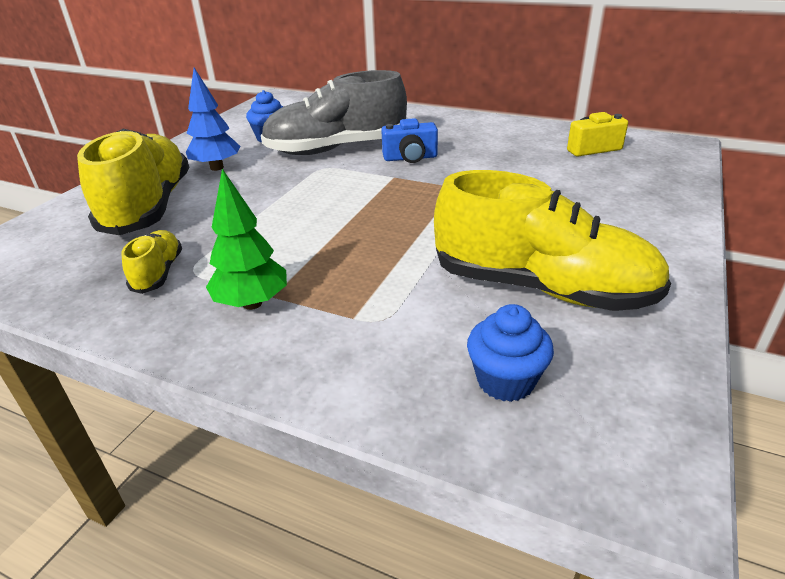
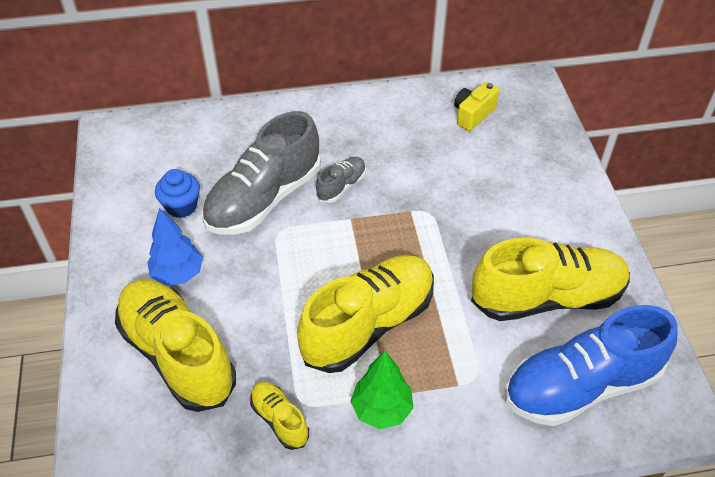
camera: 35 degrees left, 15 degrees up
blue camera [381,118,438,163] -> grey shoe [316,157,366,203]
blue cupcake [467,304,554,402] -> blue shoe [505,305,678,426]
none -> yellow shoe [297,255,434,373]

